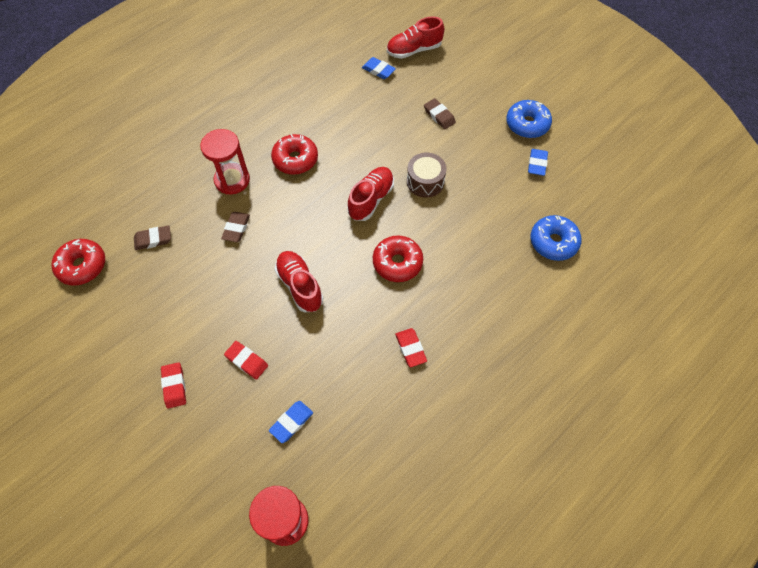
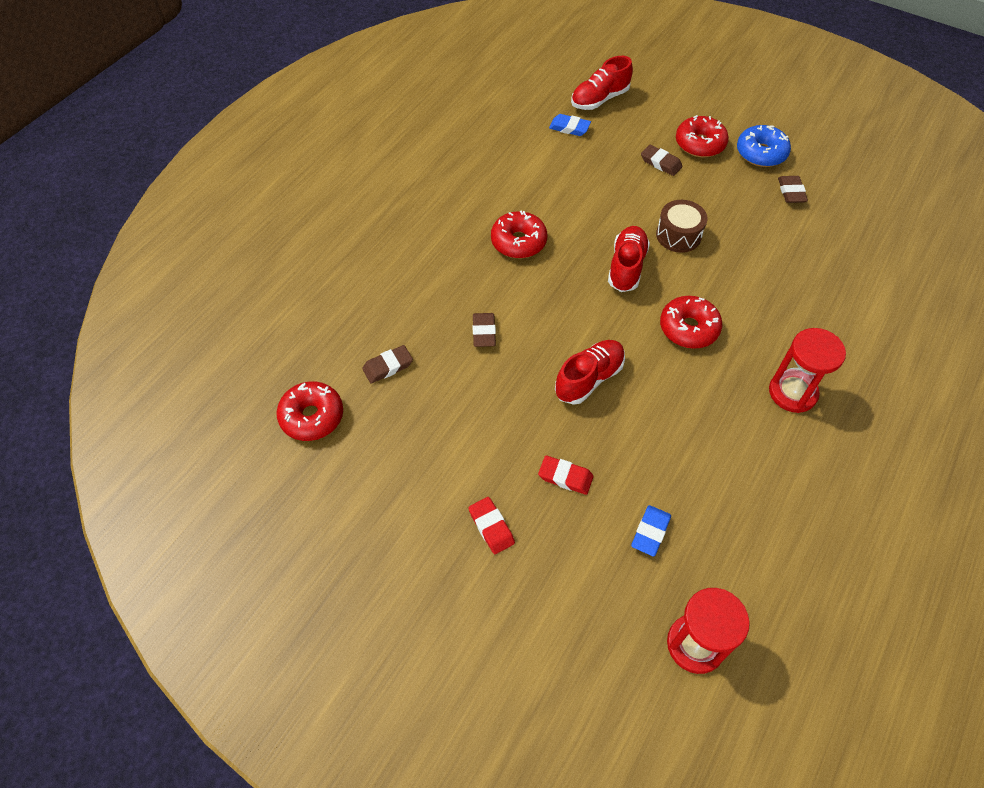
camera: 15 degrees left, 5 degrees down
red hourglass [200,129,250,194] -> red hourglass moved to [769,328,846,413]
red shoe [274,251,323,312] -> red shoe turned 90 degrees clockwise [555,340,625,405]
red eraser [395,328,427,367] -> none
blue eraser [528,149,548,176] -> brown eraser [778,176,808,203]
blue donut [530,215,582,261] -> none
none -> red donut [676,115,729,157]

